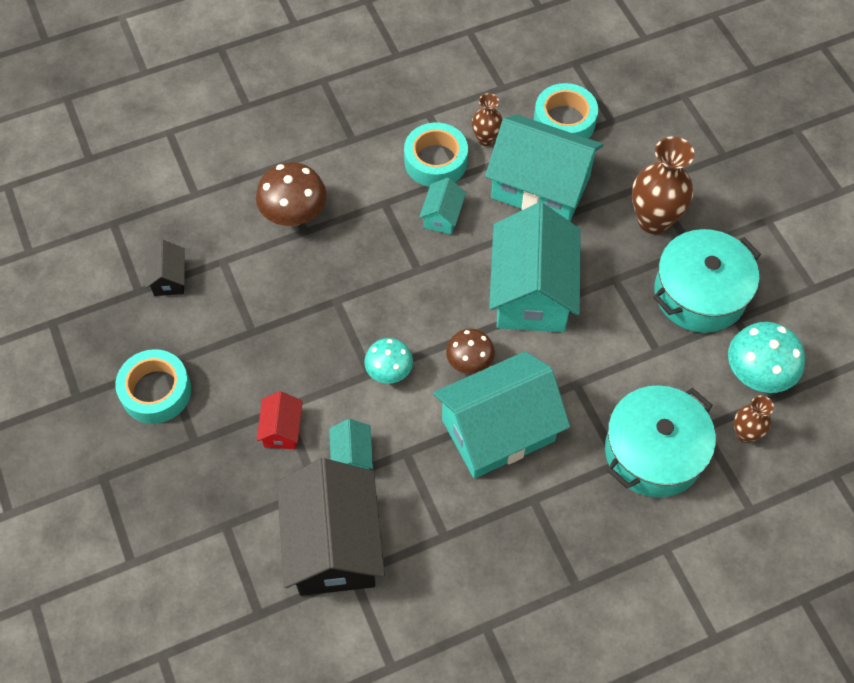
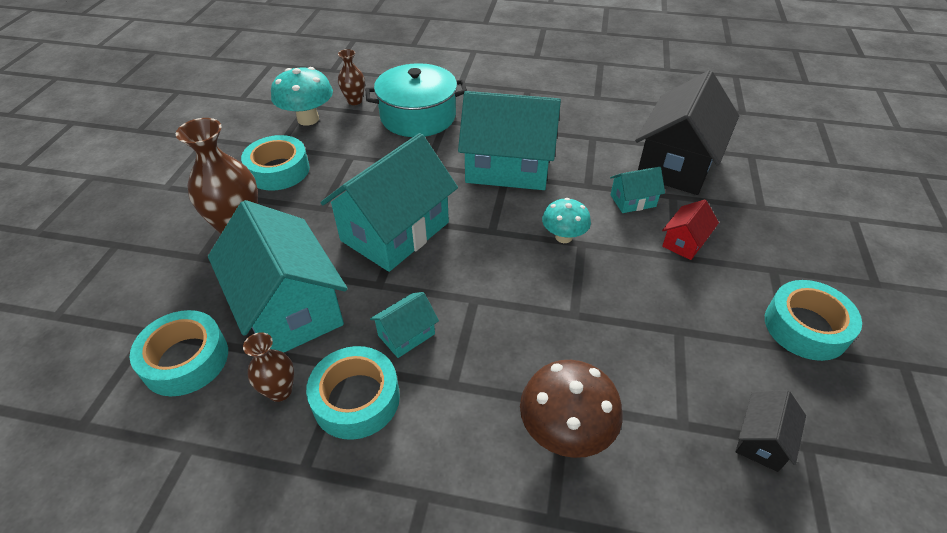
camera: 145 degrees left, 15 degrees down
turquoise house [329,419,373,469] -> turquoise house turned 45 degrees clockwise [610,167,665,213]
brown mushroom [446,329,495,374] -> none
turquoise pot [653,229,761,333] -> turquoise tape [241,135,310,191]

